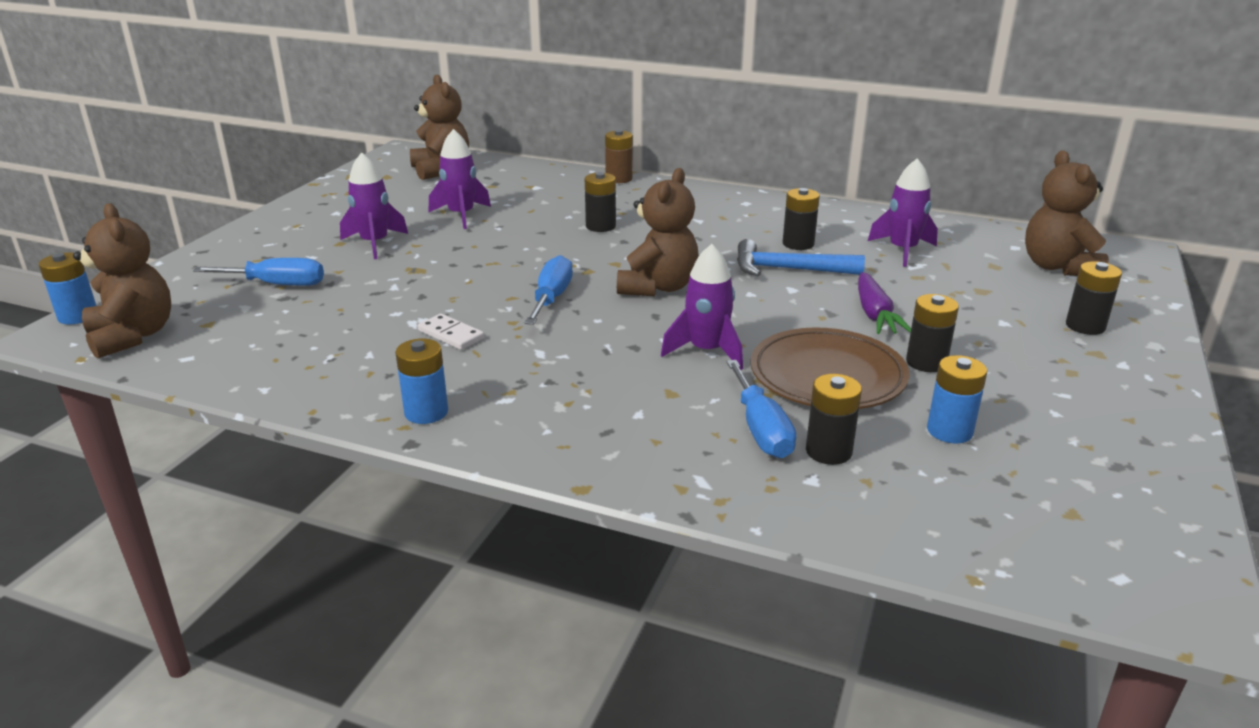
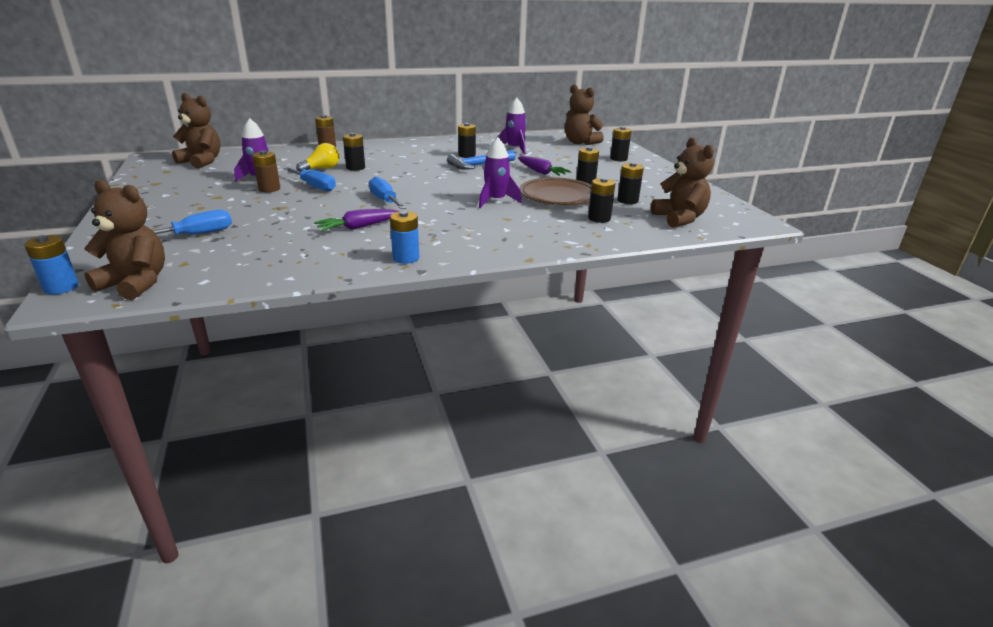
camera: 40 degrees left, 0 degrees up
purple rocket [340,152,408,259] -> none
white domino [418,314,484,350] -> purple carrot [314,209,400,232]
brown teddy bear [617,168,699,296] -> brown teddy bear moved to [651,138,714,228]
blue screwdriver [726,360,796,458] -> blue screwdriver moved to [283,167,336,192]
blue battery [927,355,987,444] -> black battery [617,162,644,204]
none -> brown battery [252,150,280,192]
none -> yellow light bulb [296,143,340,172]

